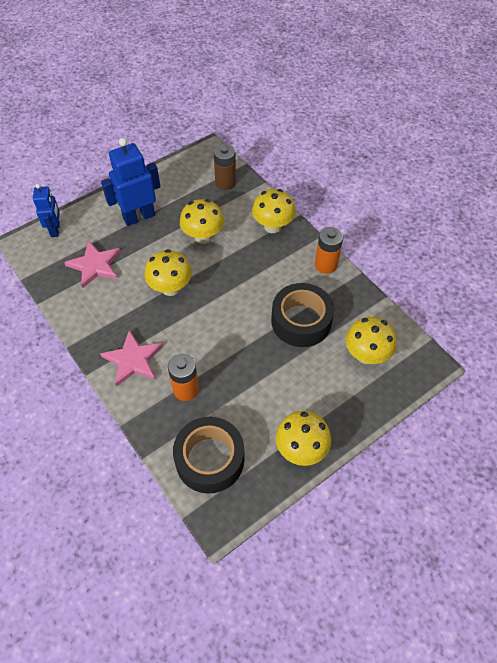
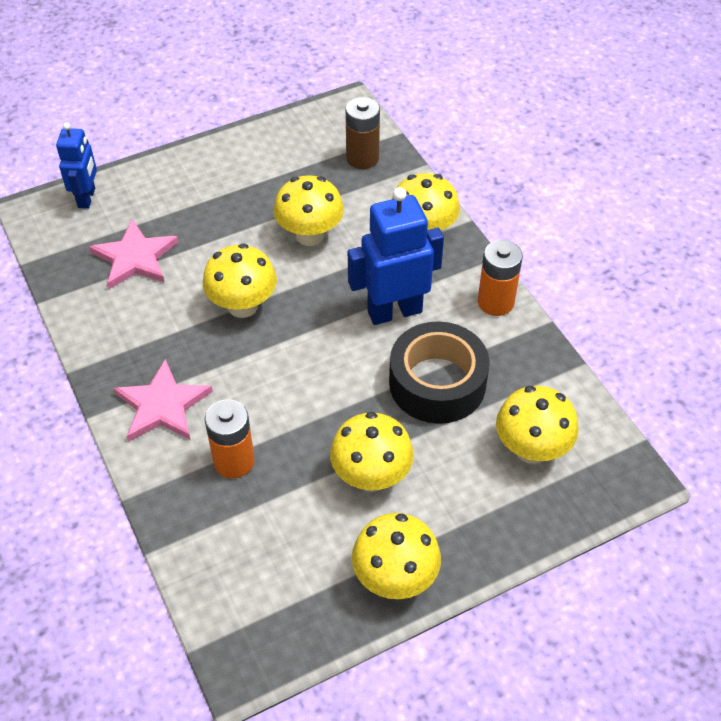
camera: 10 degrees right, 5 degrees down
blue robot [101,138,160,226] -> blue robot moved to [348,187,444,325]
black tape [173,417,244,494] -> none
none -> yellow mushroom [330,412,414,492]

